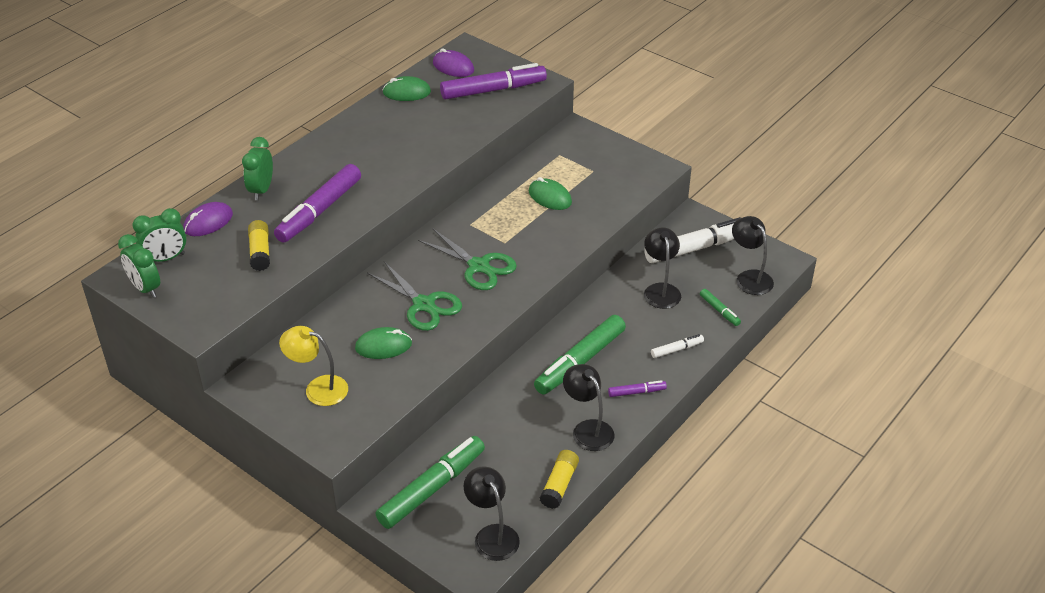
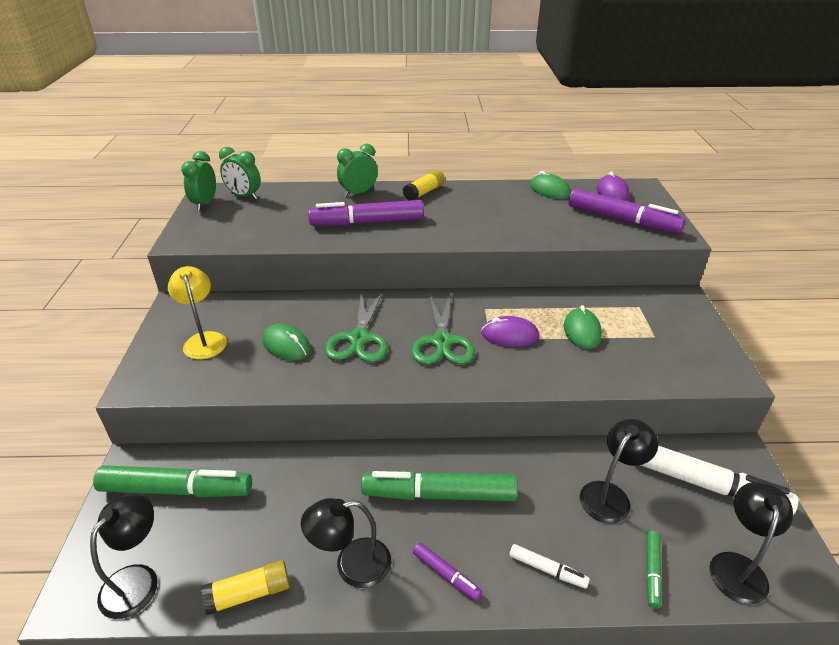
camera: 50 degrees right, 5 degrees down
purple mouse [183,202,233,236] -> purple mouse moved to [481,316,539,347]
yellow glue stick [248,220,270,271] -> yellow glue stick moved to [403,170,445,201]
black lamp [563,364,614,451] -> black lamp turned 120 degrees counterclockwise [301,498,391,588]

